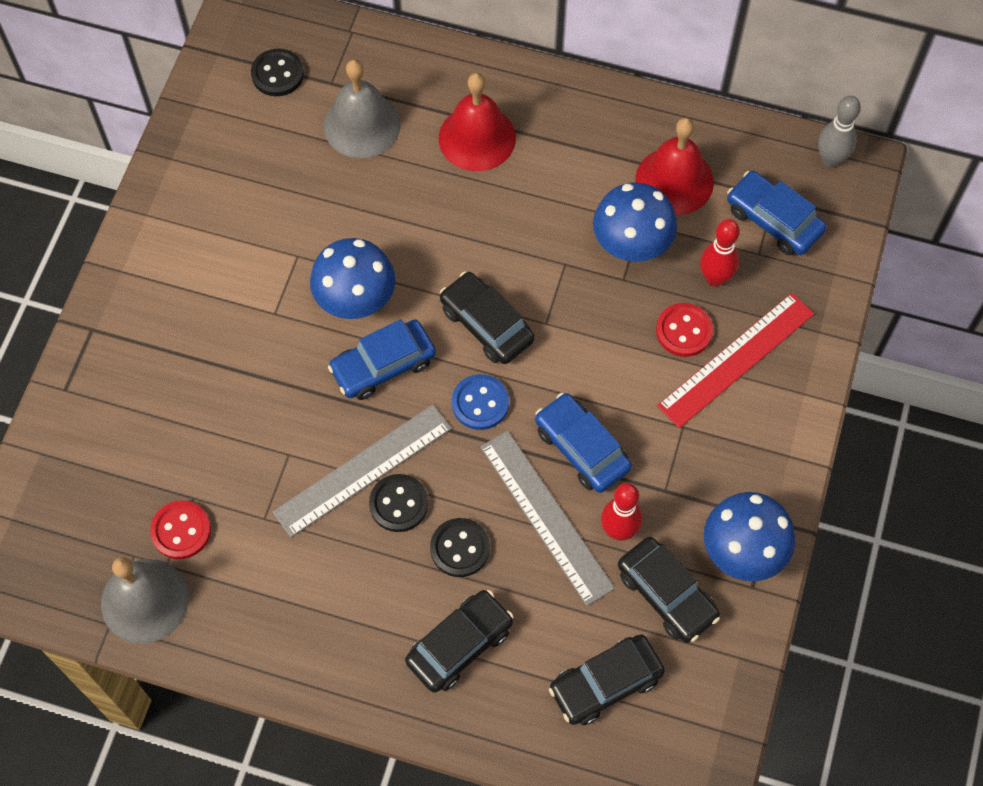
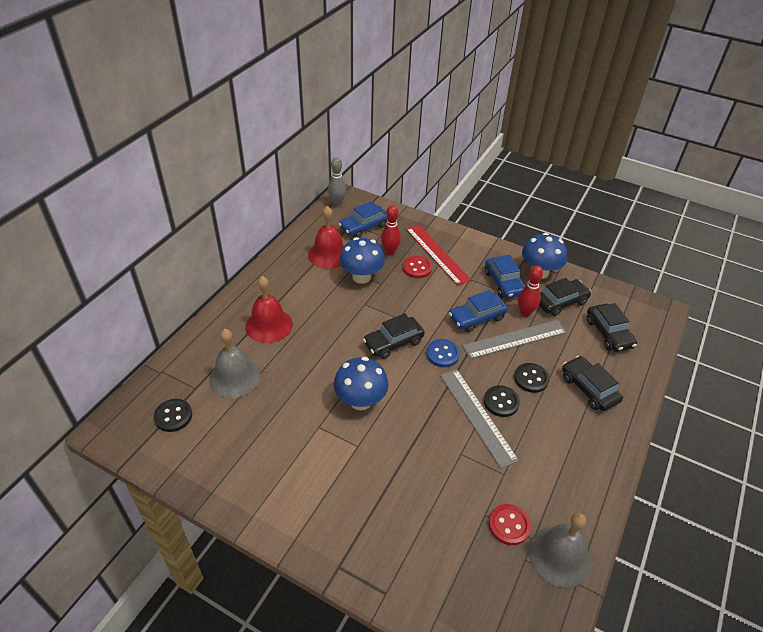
camera: 80 degrees left, 20 degrees down
blue car [328,319,436,400] -> blue car moved to [485,255,525,299]

